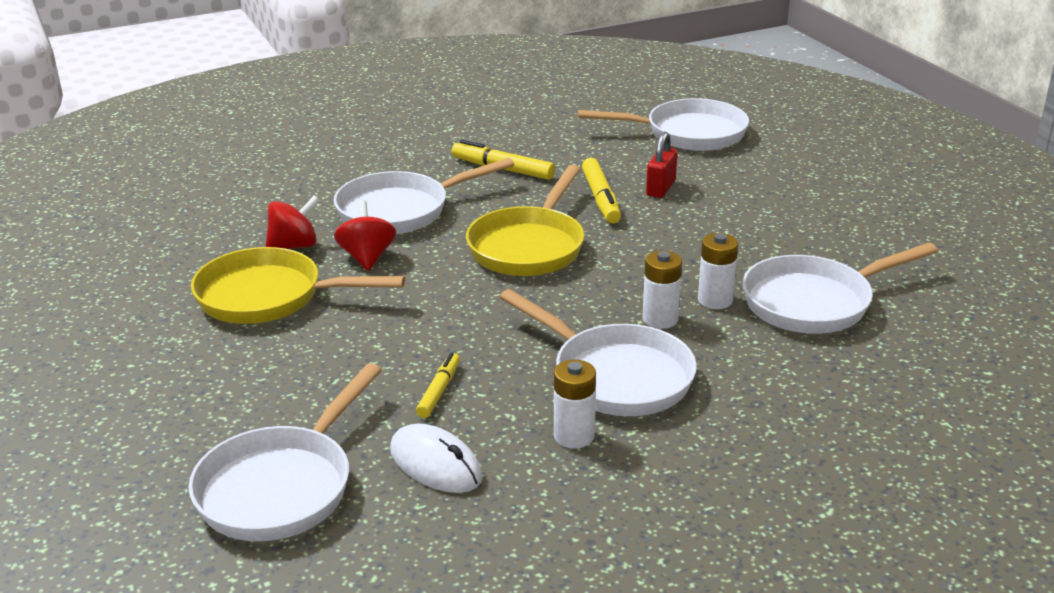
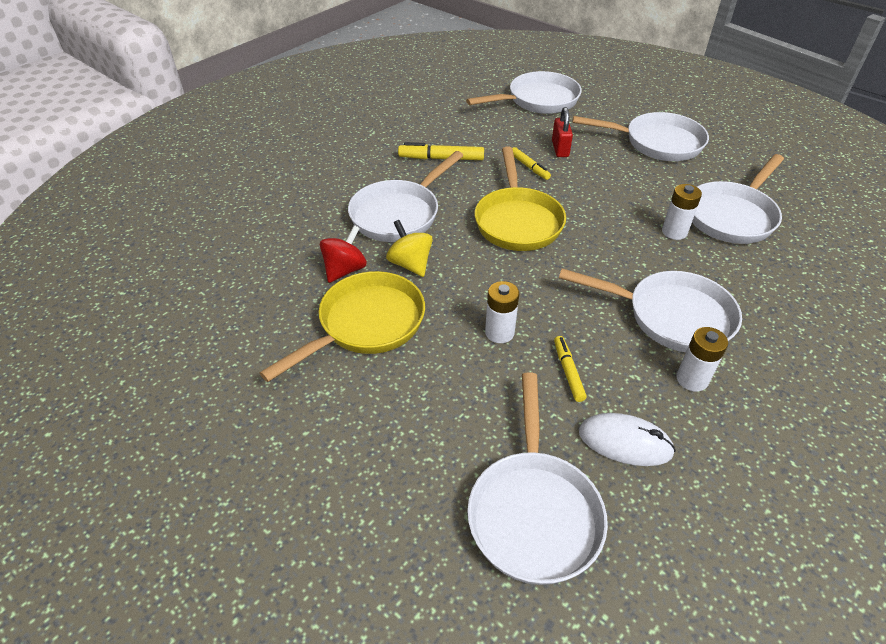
camera: 25 degrees left, 15 degrees up
yellow pan [191,247,405,324] -> yellow pan turned 150 degrees clockwise [260,271,425,382]
red spinning top [334,200,396,271] -> yellow spinning top [386,220,433,277]
yellow marker [582,158,621,224] -> yellow marker [512,147,551,180], size x0.65
white battery [642,251,682,329] -> white battery moved to [485,281,519,343]
none -> white pan [572,112,709,161]

